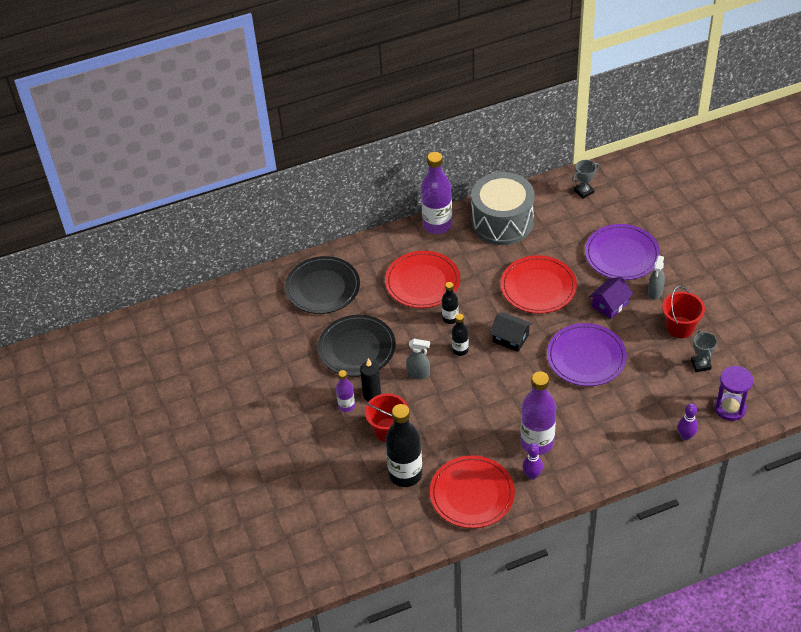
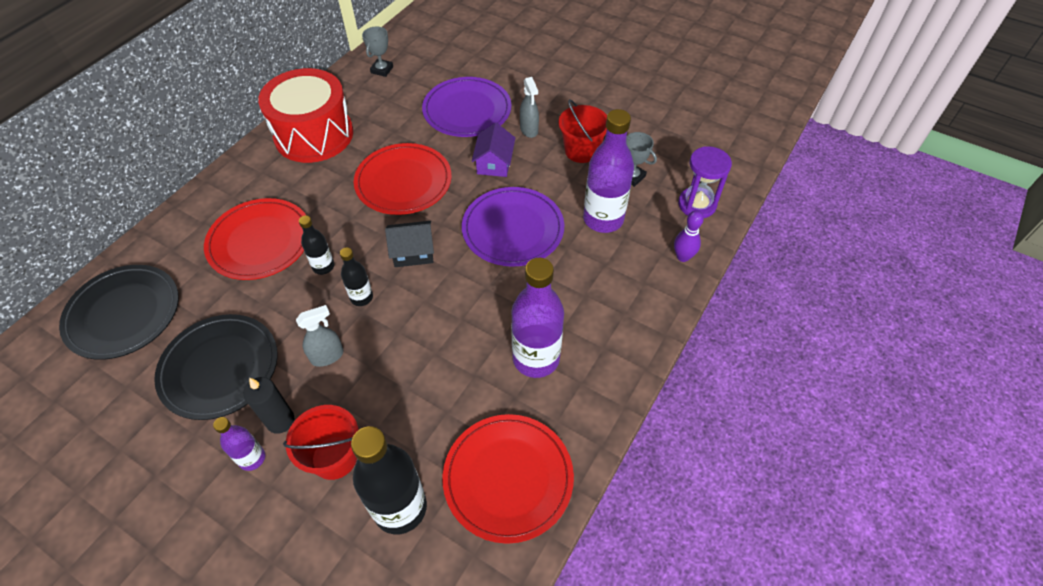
camera: 40 degrees left, 5 degrees up
purple bottle [421,152,452,234] -> purple bottle moved to [583,109,634,233]
grey drum [471,172,534,245] -> red drum [258,68,353,163]
purple bowling pin [522,443,543,480] -> none

